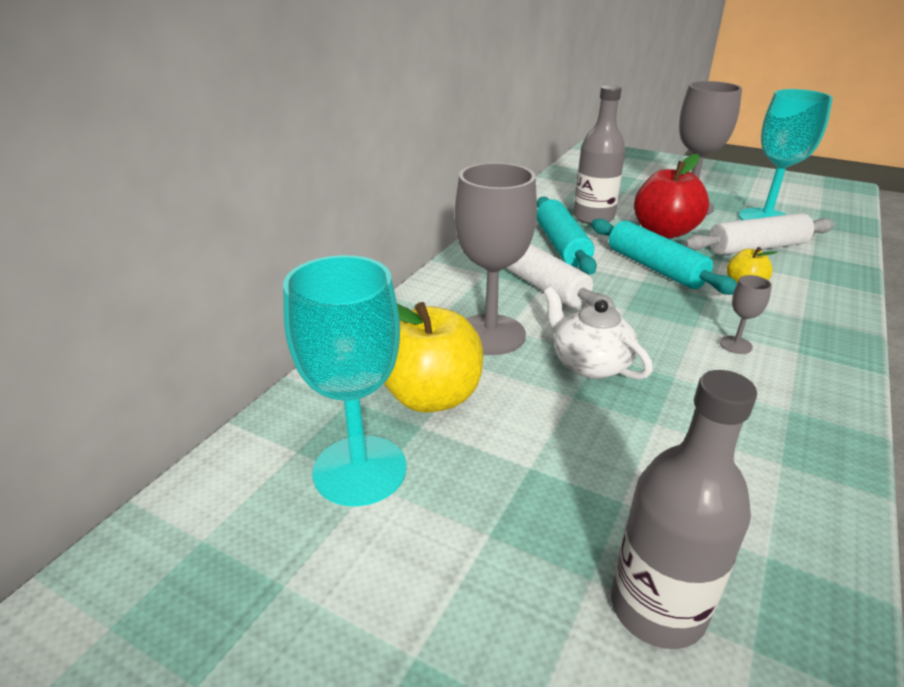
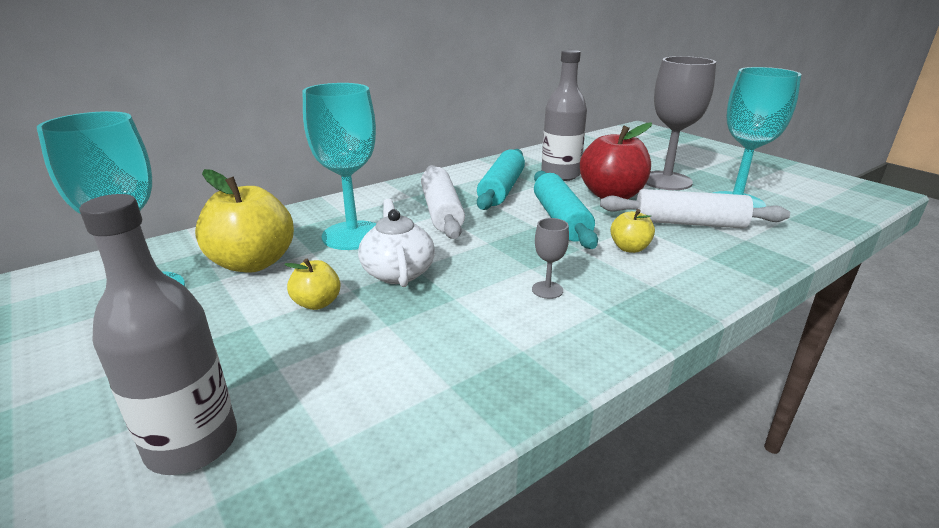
camera: 25 degrees right, 5 degrees down
grey goblet [455,163,537,355] -> turquoise goblet [302,83,376,250]
none -> yellow apple [284,259,341,310]

